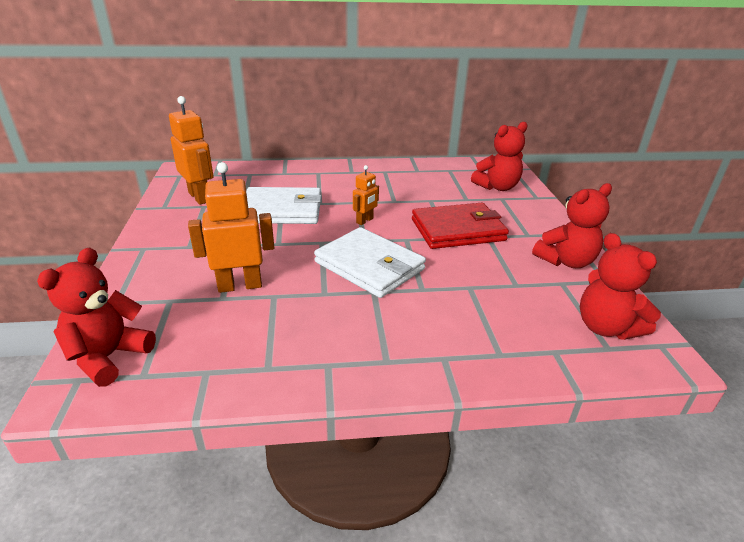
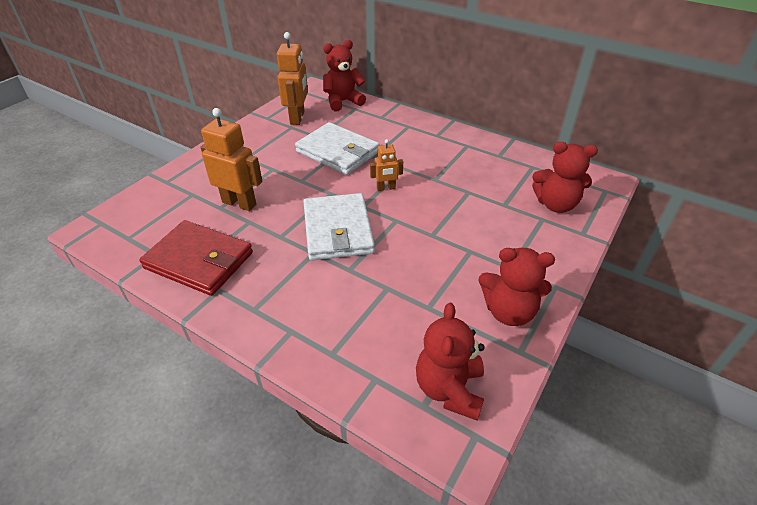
camera: 40 degrees right, 10 degrees up
red teddy bear [37,247,156,387] -> red teddy bear moved to [323,40,366,112]
red wallet [412,203,509,249] -> red wallet moved to [139,220,253,296]

